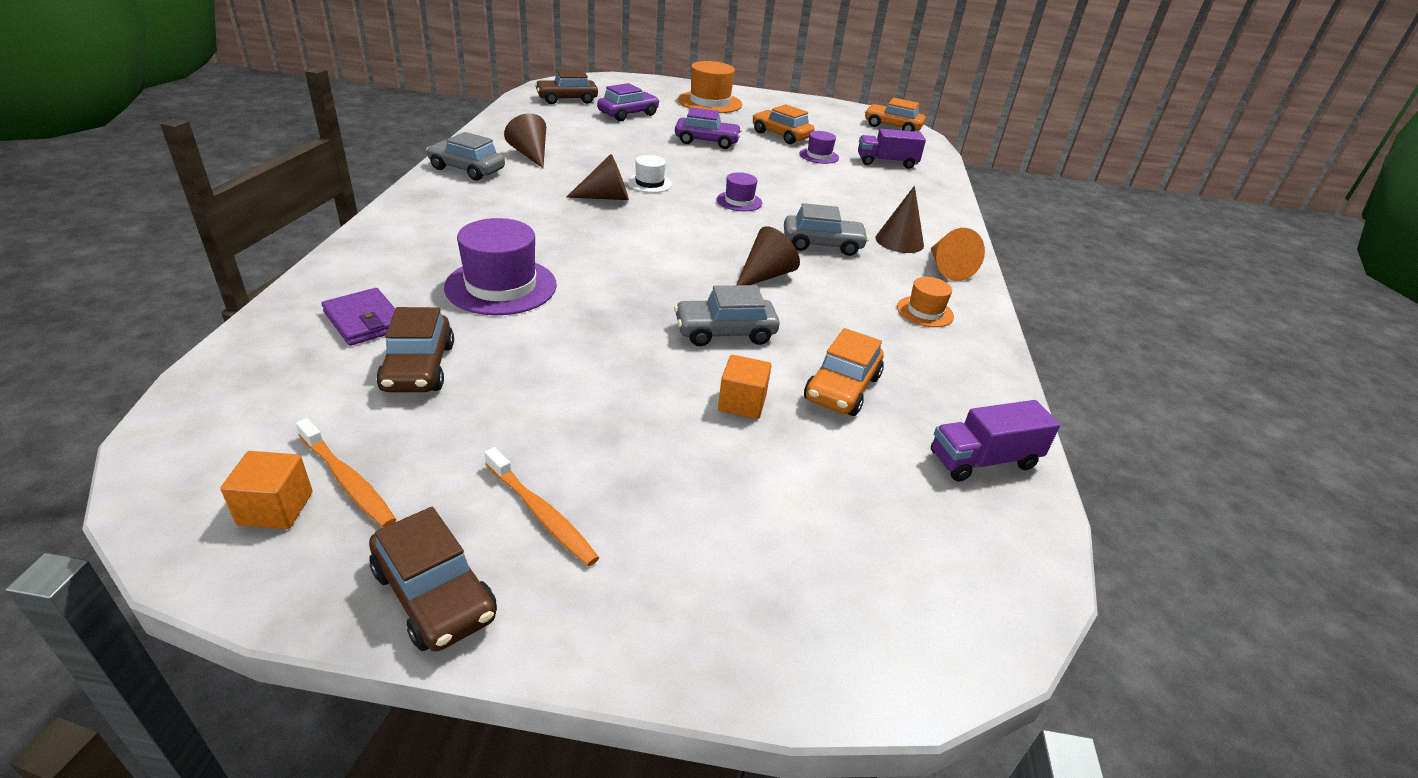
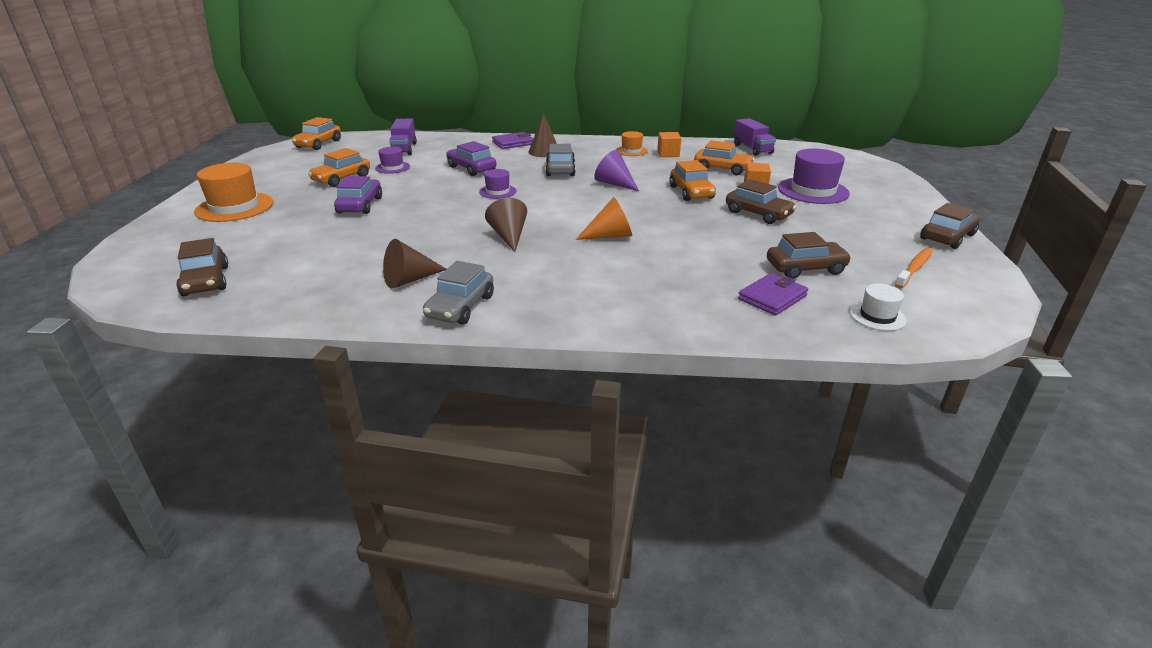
camera: 90 degrees left, 5 degrees down
orange cube [220,451,313,529] -> orange cube moved to [657,132,681,157]
purple hat [444,218,557,315] -> purple hat moved to [778,149,850,204]
orange toothbrush [484,447,599,566] -> none
purple car [597,83,660,121] -> purple car moved to [446,141,497,176]
white hat [627,155,672,193] -> white hat moved to [850,284,907,331]
grey car [674,285,779,346] -> orange car [669,160,716,201]
brown cone [736,226,800,285] -> purple cone [594,150,639,191]
orange cone [931,228,985,281] -> orange cone moved to [575,197,632,240]
none -> purple wallet [492,132,534,149]
none -> brown car [726,179,796,224]

